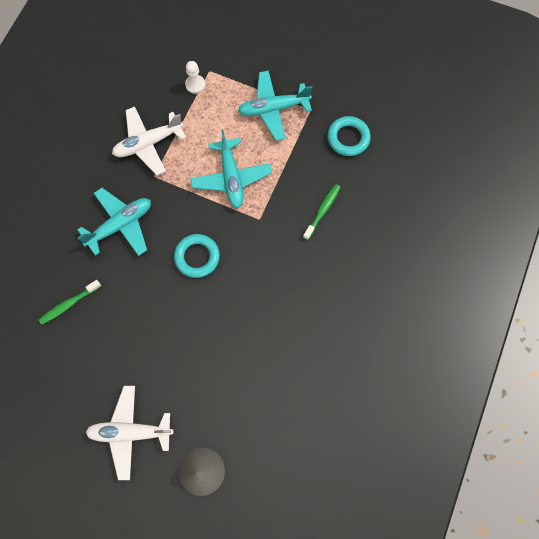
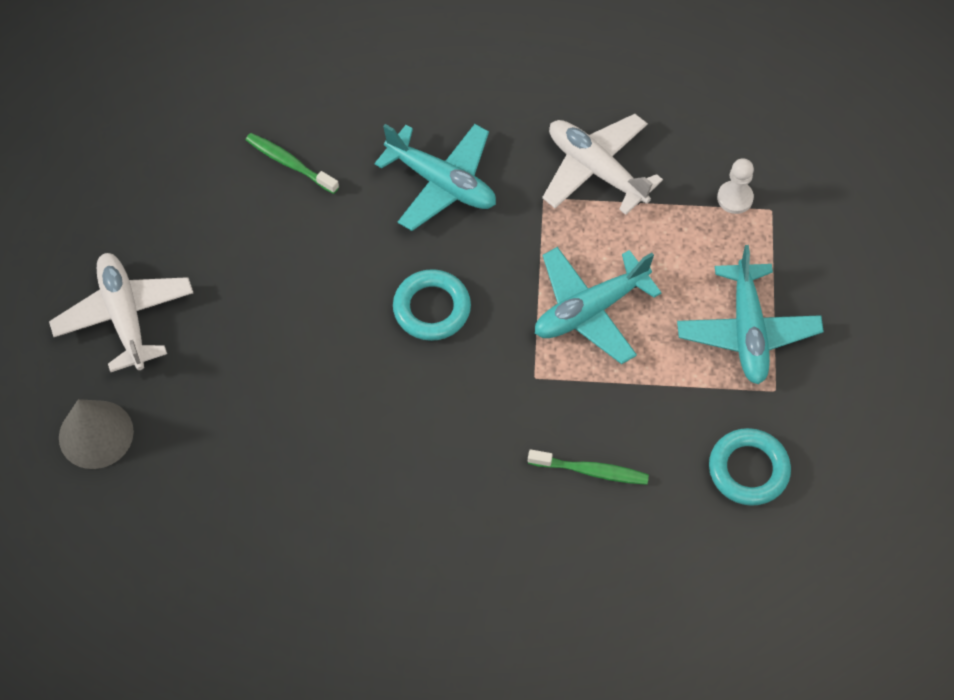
camera: 70 degrees right, 10 degrees down
turquoise plane [238,71,313,141] -> turquoise plane turned 150 degrees counterclockwise [677,245,824,384]

